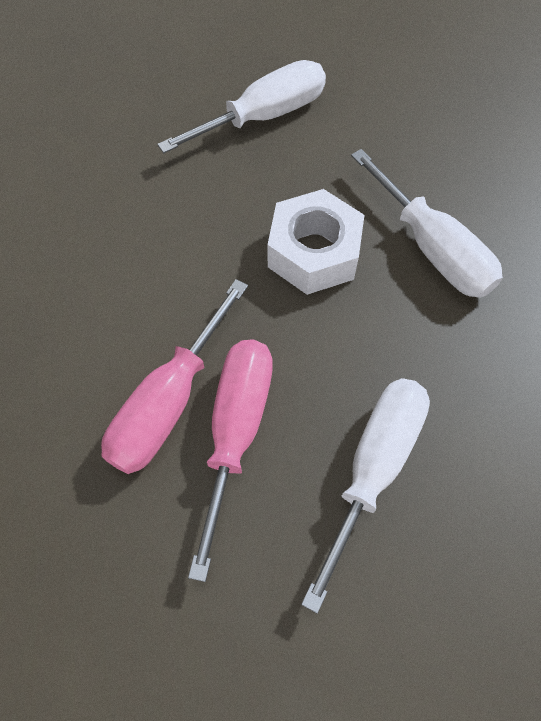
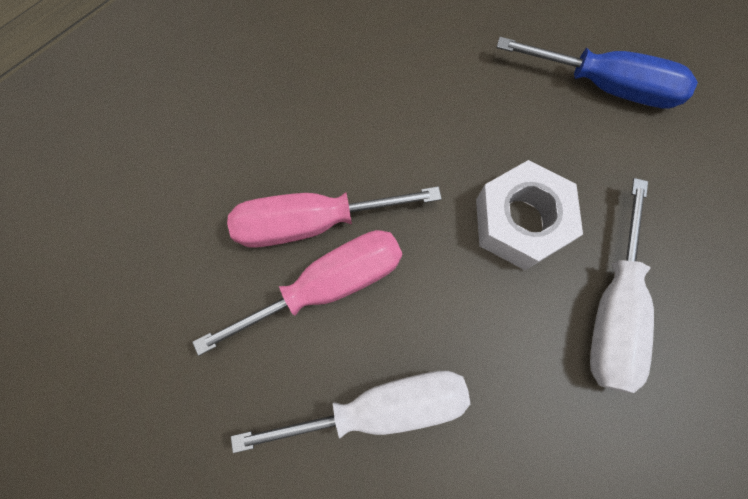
camera: 50 degrees right, 10 degrees up
white screwdriver [157,60,326,153] -> blue screwdriver [496,37,698,109]

